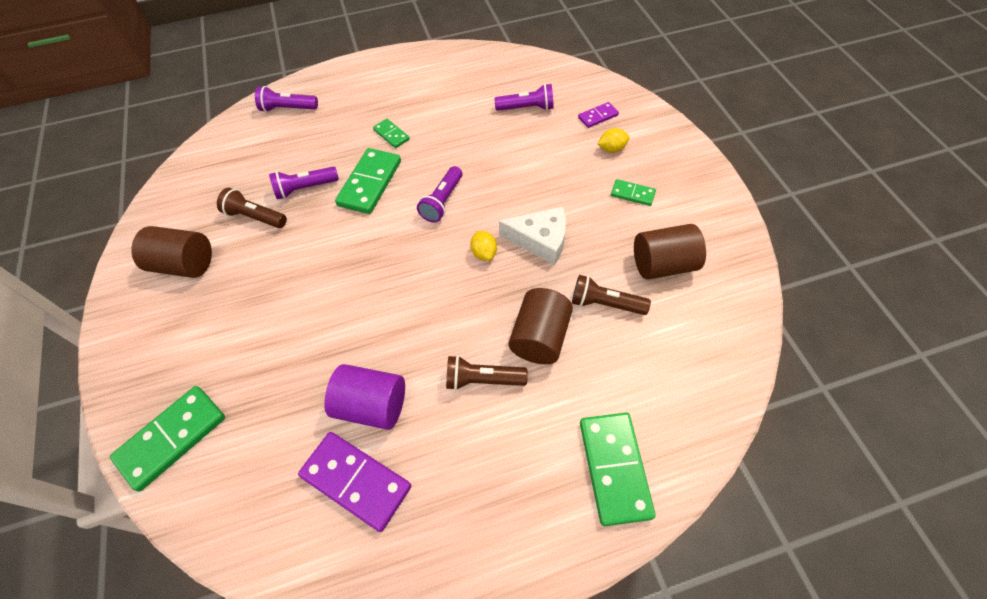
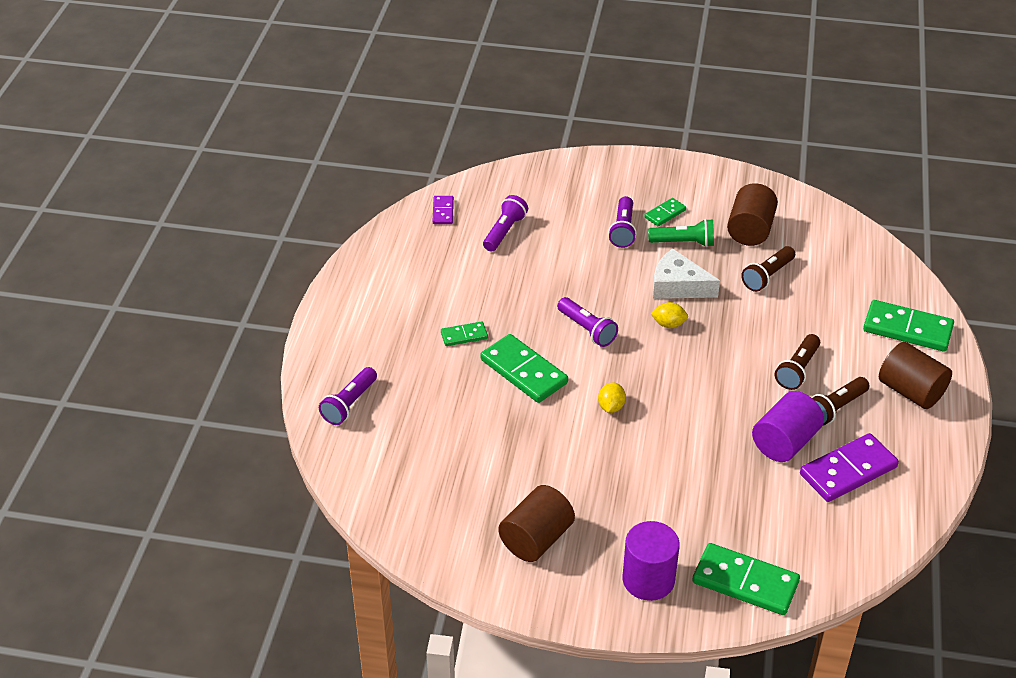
camera: 65 degrees left, 15 degrees down
green domino [110,386,225,492] -> green domino turned 45 degrees counterclockwise [692,543,800,615]
brown flashlight [217,188,287,228] -> brown flashlight moved to [812,377,869,425]
purple flashlight [269,167,339,199] -> purple flashlight moved to [608,196,637,248]
white cheese [499,206,566,265] -> white cheese turned 105 degrees counterclockwise [653,248,720,299]
brown cylinder [509,288,573,364] -> brown cylinder moved to [879,342,952,409]
purple domino [578,102,619,128] -> purple domino moved to [433,196,454,224]
yellow lemon [598,128,629,152] -> yellow lemon moved to [598,382,626,413]
none -> purple cylinder [622,521,680,601]
none -> green flashlight [648,219,714,247]

